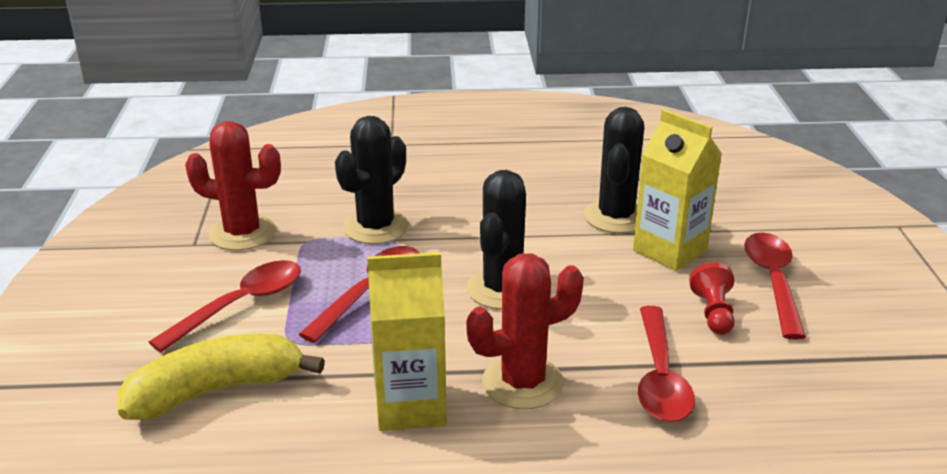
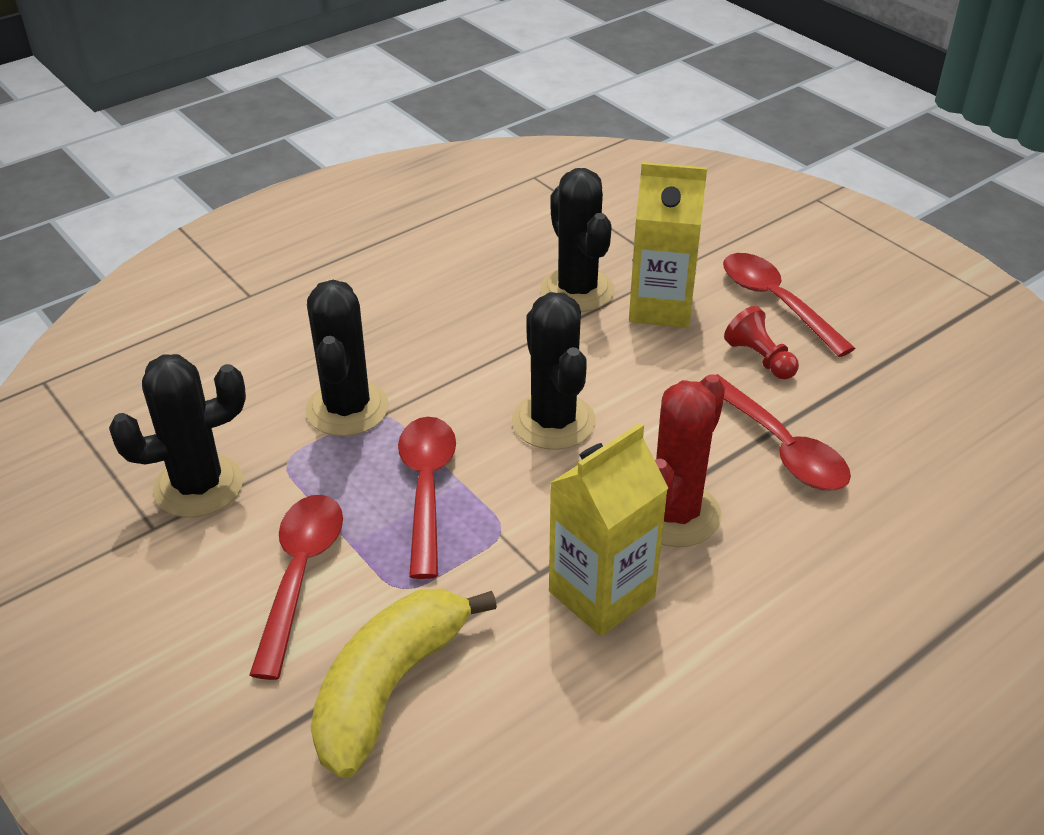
camera: 35 degrees left, 10 degrees up
red cactus [185,121,281,251] -> black cactus [109,354,246,518]

